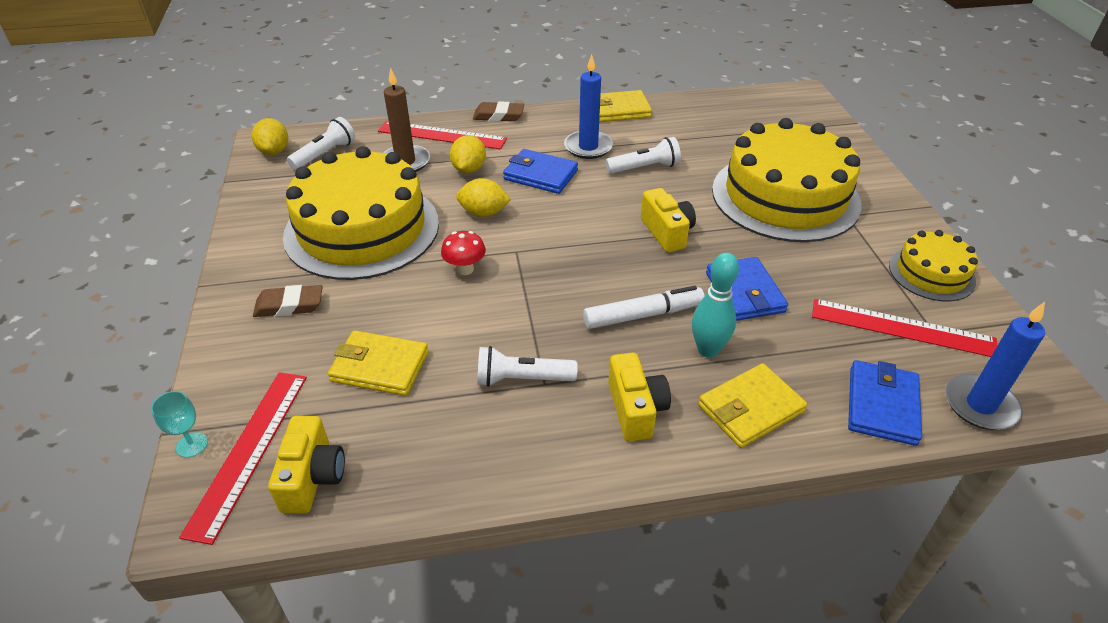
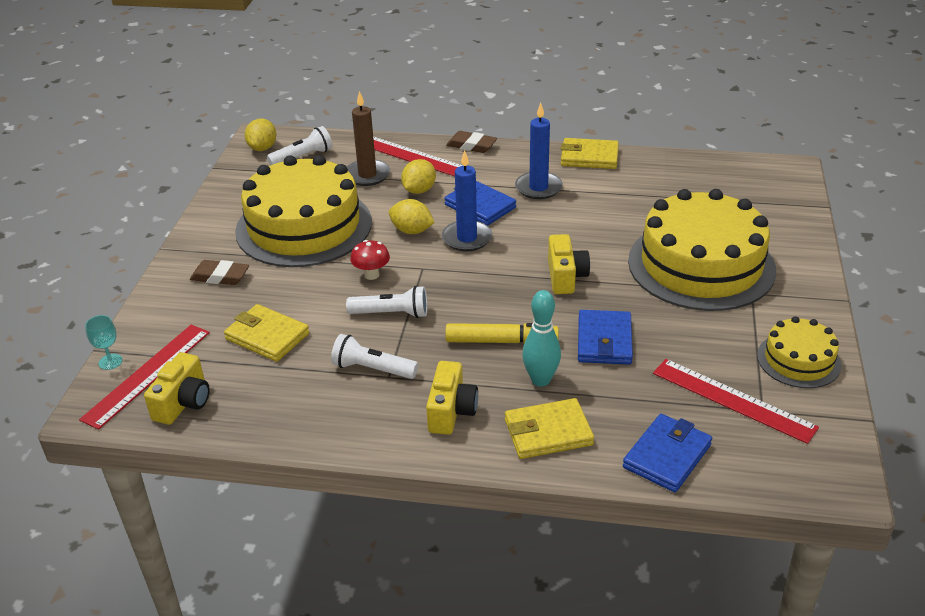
camera: 20 degrees right, 5 degrees down
white marker [583,286,705,329] -> yellow marker [445,323,559,343]
white flashlight [605,137,681,174] -> white flashlight moved to [346,286,428,318]
blue candle [946,302,1045,430] -> blue candle moved to [442,150,492,251]

